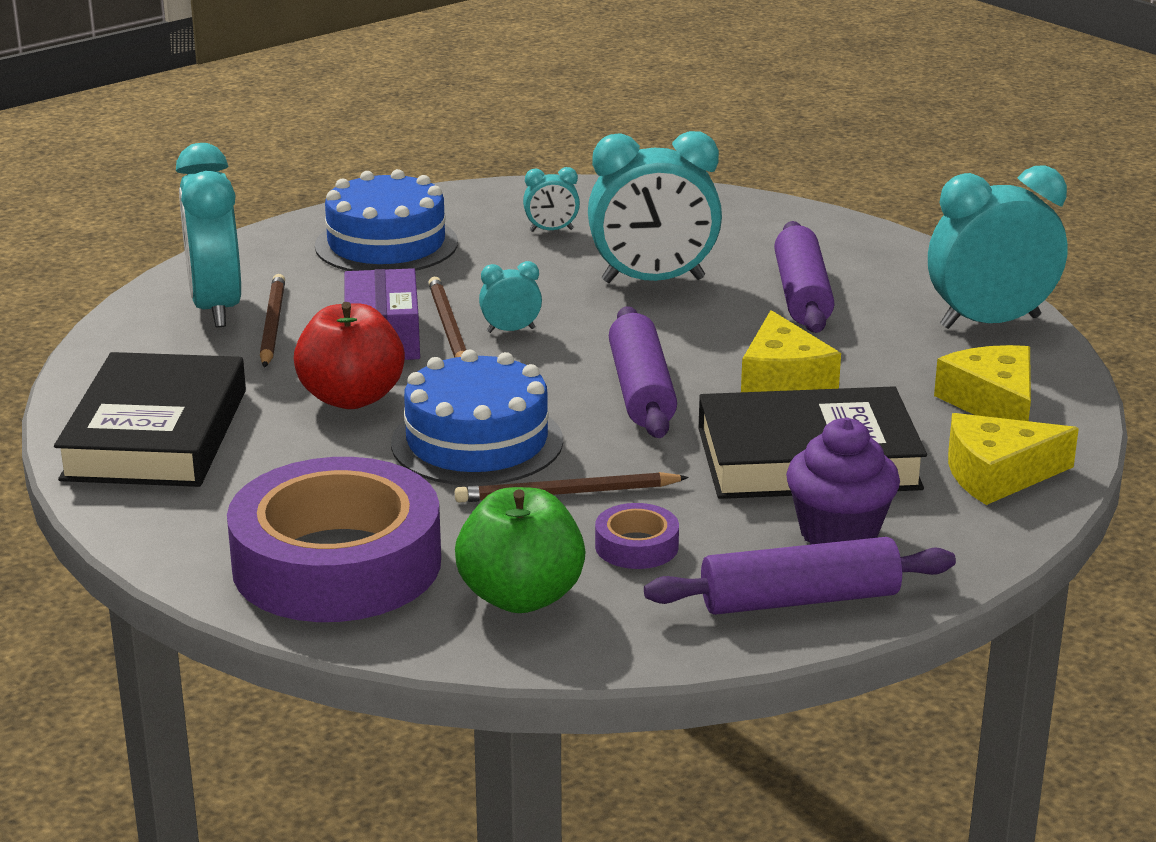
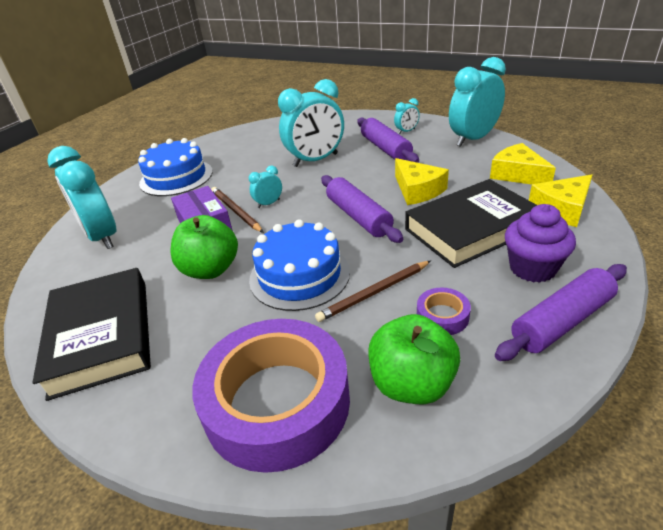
camera: 20 degrees left, 10 degrees up
brown pencil [260,274,285,368] -> none
red apple [294,302,405,409] -> green apple [170,215,238,279]
turquoise clock [523,167,580,232] -> turquoise clock moved to [394,98,420,134]

